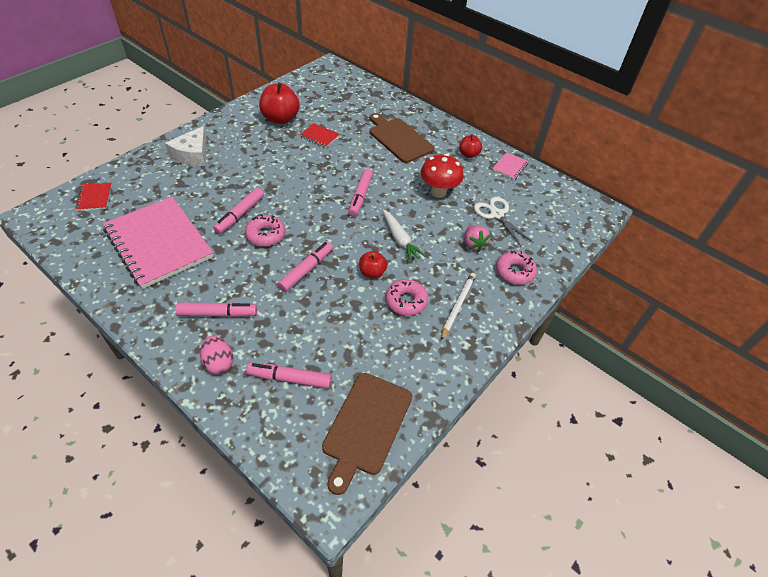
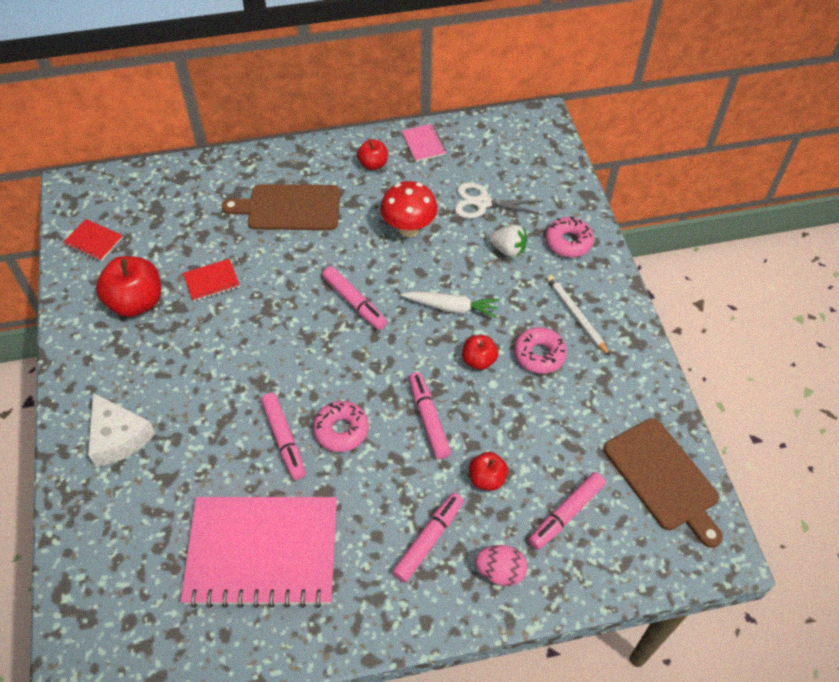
camera: 50 degrees left, 5 degrees up
red notebook [75,183,112,211] -> red notebook moved to [63,219,123,261]
pink strawberry [464,225,491,252] -> white strawberry [489,225,527,257]
none -> red apple [469,452,508,491]

